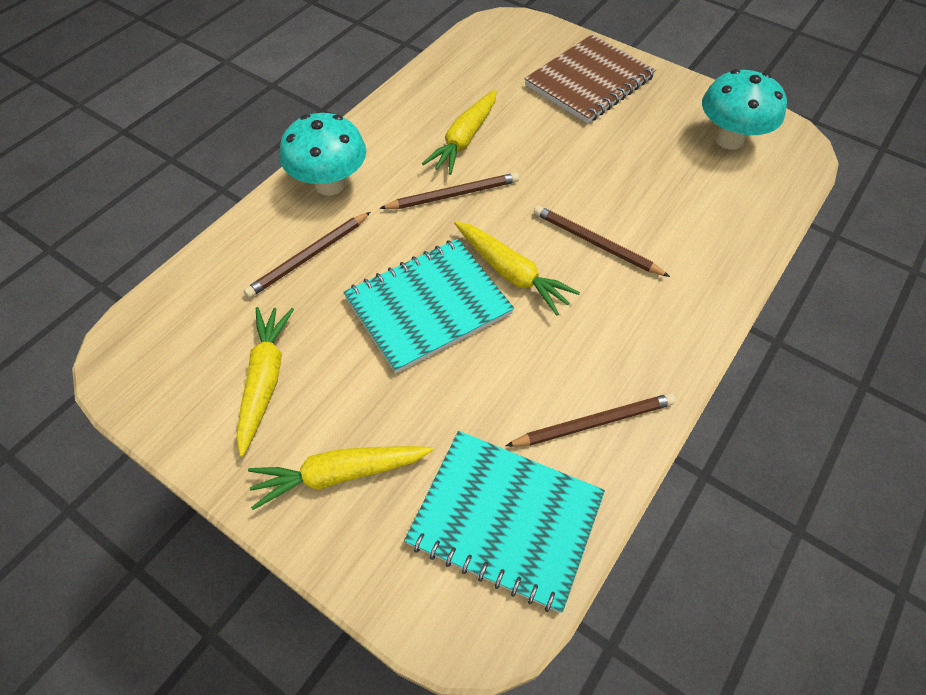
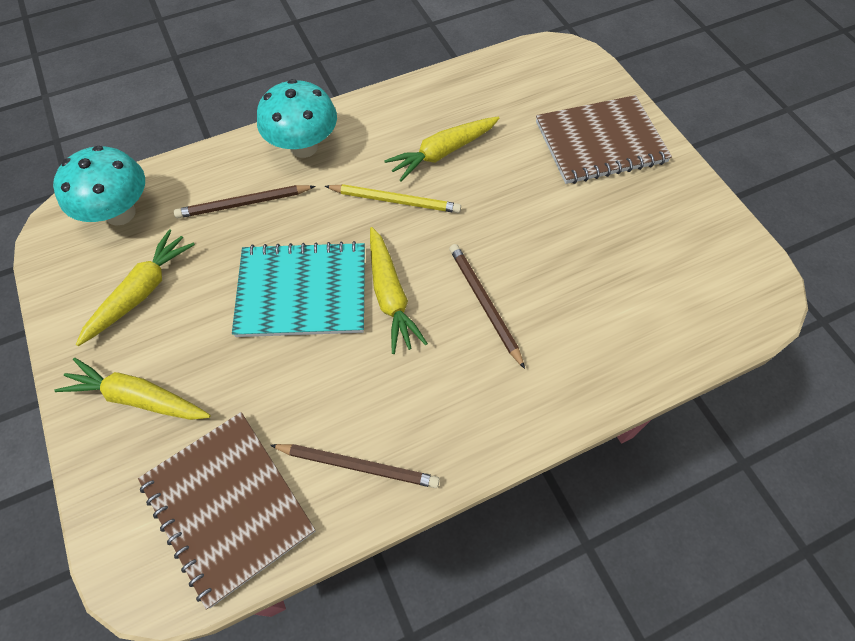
camera: 30 degrees right, 5 degrees up
brown pencil [379,173,519,209] -> yellow pencil [325,184,461,213]
turquoise notebook [404,431,605,613] -> brown notebook [138,412,315,610]
turquoise mushroom [702,69,787,150] -> turquoise mushroom moved to [53,146,145,226]

